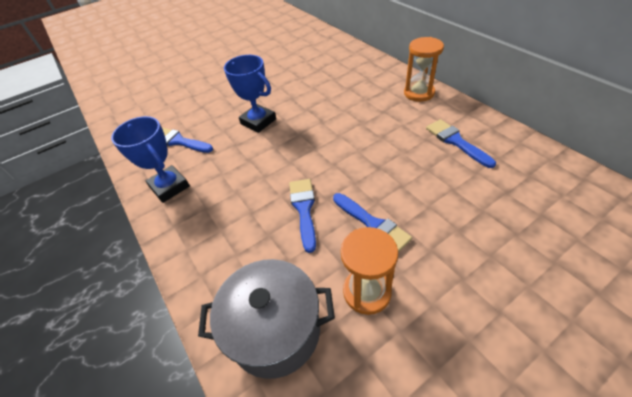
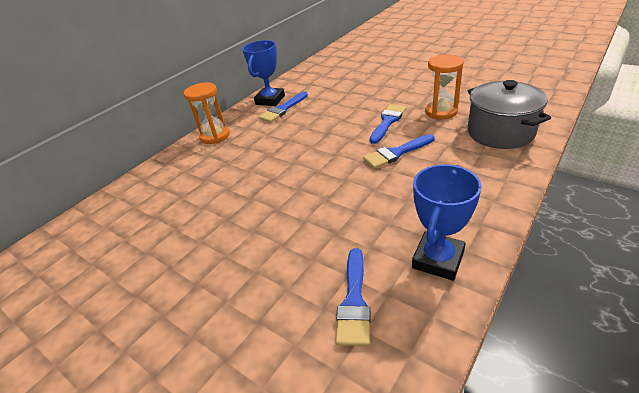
camera: 110 degrees left, 10 degrees down
blue trophy [224,55,276,133] -> blue trophy moved to [242,40,285,106]

